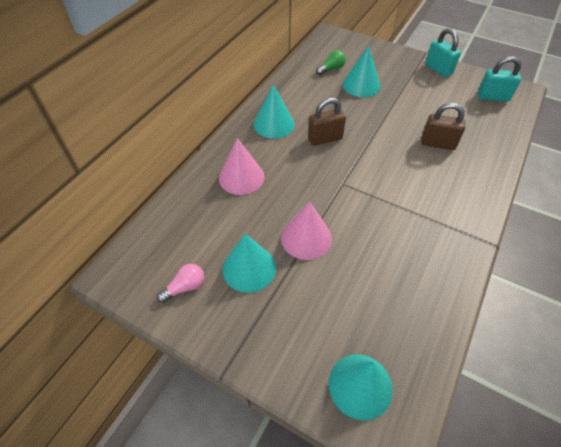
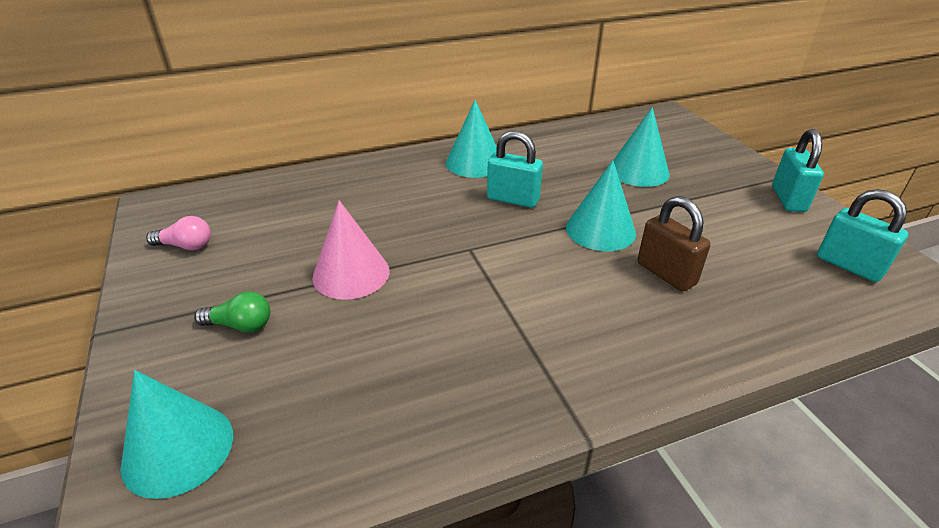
camera: 40 degrees right, 15 degrees down
pink cone [219,138,265,195] -> none
turquoise cone [223,233,276,293] -> turquoise cone moved to [566,160,636,251]
brown padlock [308,98,346,146] -> turquoise padlock [487,131,543,208]
green light bulb [316,50,346,75] -> green light bulb moved to [194,292,270,333]

